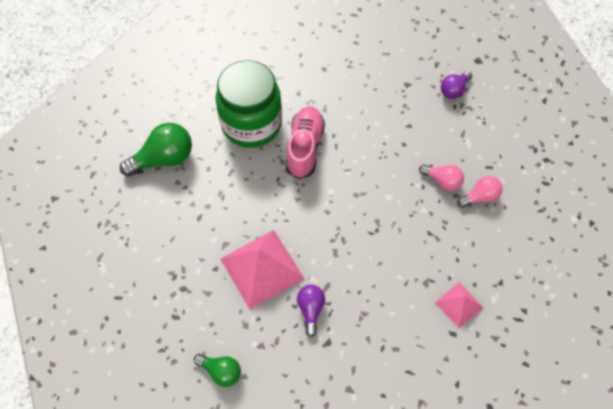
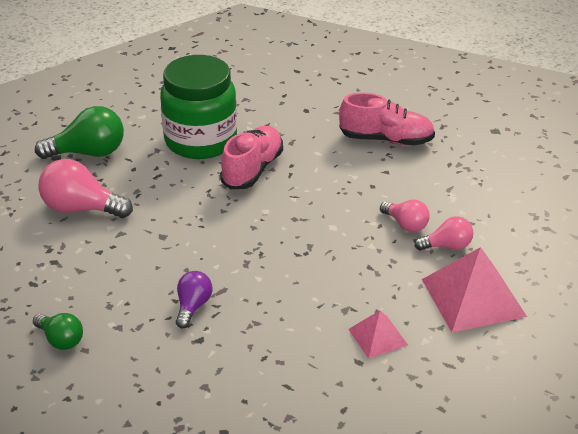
camera: 15 degrees right, 25 degrees down
pink pyramid [221,230,305,310] -> pink pyramid moved to [422,247,527,332]
purple light bulb [441,71,472,99] -> none
none -> pink light bulb [39,159,133,218]
none -> pink shoe [339,93,435,145]

